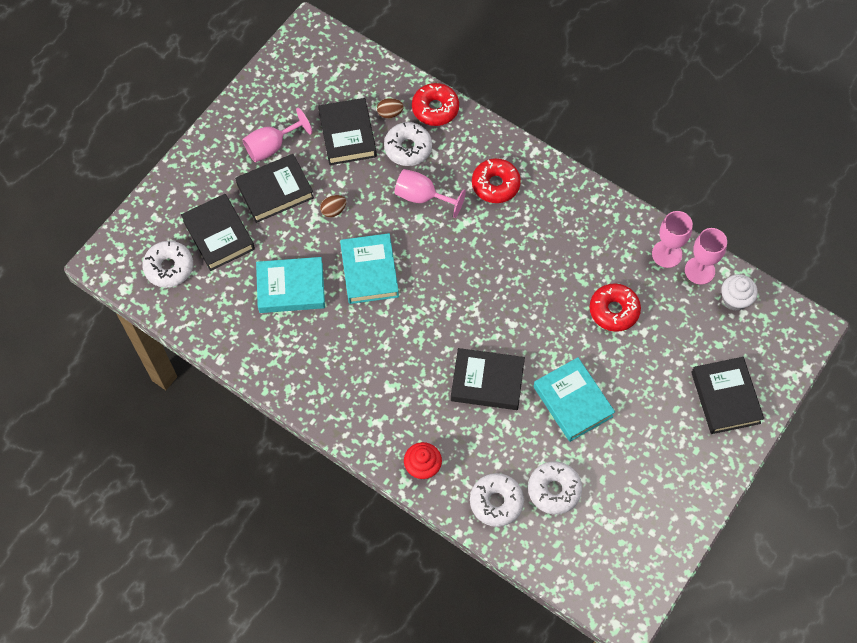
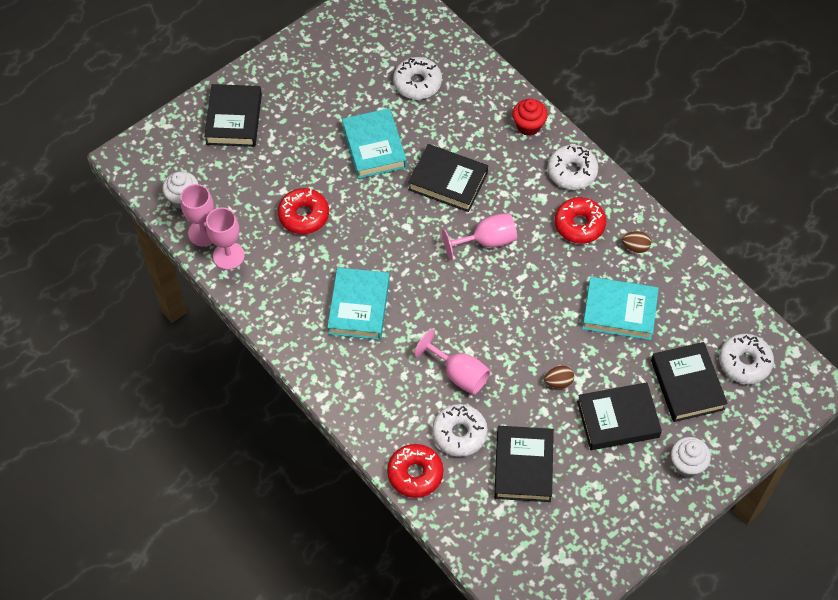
camera: 165 degrees left, 5 degrees down
pink goblet [242,108,312,163] -> pink goblet moved to [442,213,517,260]
turquoise book [340,233,399,304] -> turquoise book moved to [327,268,390,340]
brown egg [377,98,404,118] -> brown egg moved to [622,231,651,253]
white donut [470,473,524,527] -> white donut moved to [548,145,598,190]
red donut [472,158,521,203] -> red donut moved to [555,197,606,244]
none -> white cupcake [671,437,711,477]

